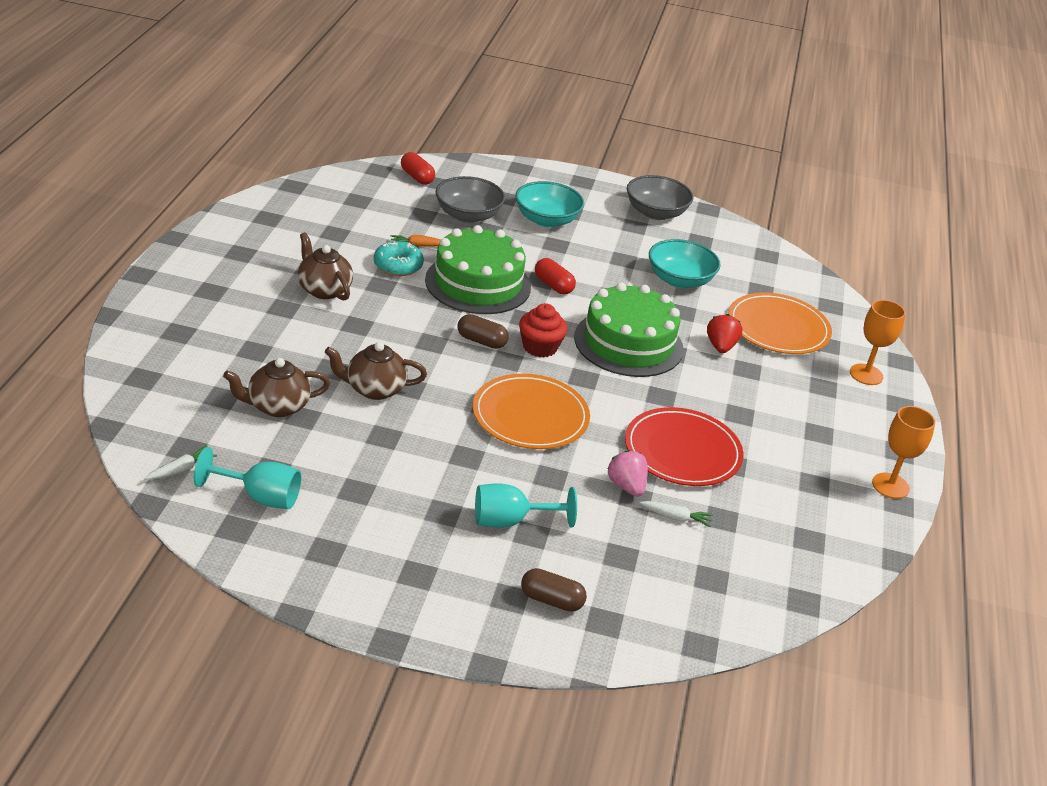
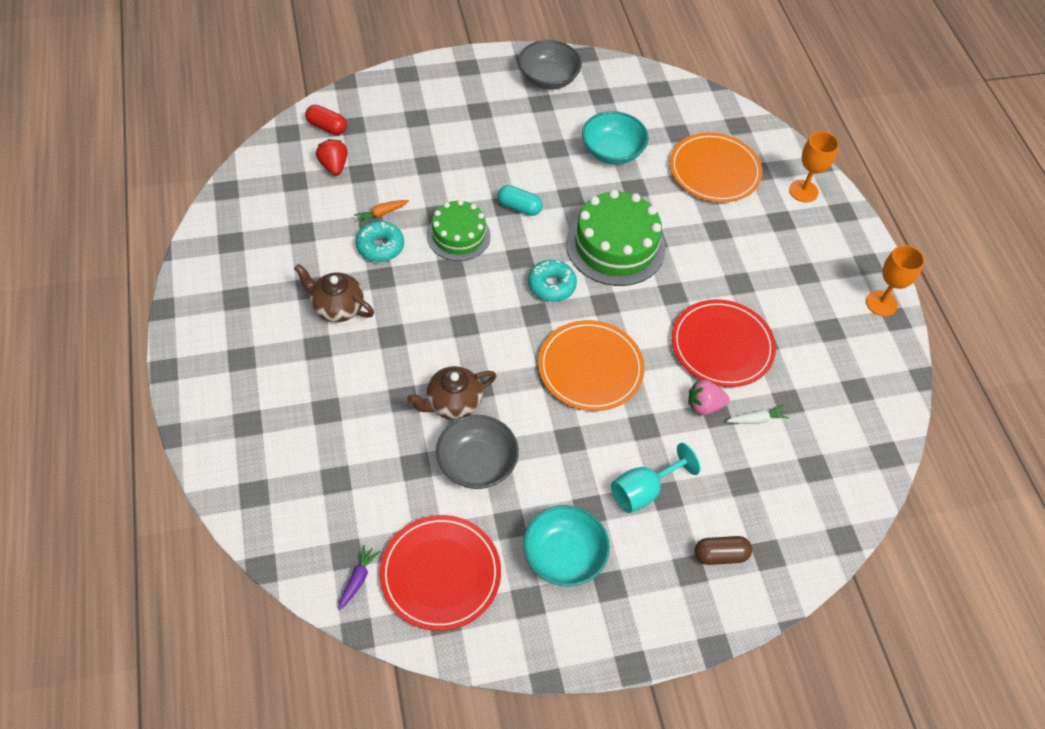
camera: 25 degrees left, 20 degrees up
white carrot [145,445,217,479] -> purple carrot [338,545,380,611]
turquoise goblet [194,447,301,509] -> red plate [380,515,501,631]
brown teapot [223,358,330,417] -> none
green cake [425,225,531,314] -> green cake [427,200,491,261], size x0.64
grey bowl [435,176,505,223] -> grey bowl moved to [436,415,519,489]
brown capsule [458,314,509,349] -> none
turquoise bowl [515,181,584,227] -> turquoise bowl moved to [523,505,610,587]
red cupcake [519,303,567,357] -> turquoise donut [528,260,577,302]
red capsule [535,258,576,294] -> turquoise capsule [498,185,543,216]
pink strawberry [607,450,648,497] -> pink strawberry turned 45 degrees counterclockwise [688,380,730,415]
red strawberry [707,314,742,353] -> red strawberry moved to [316,139,347,176]

